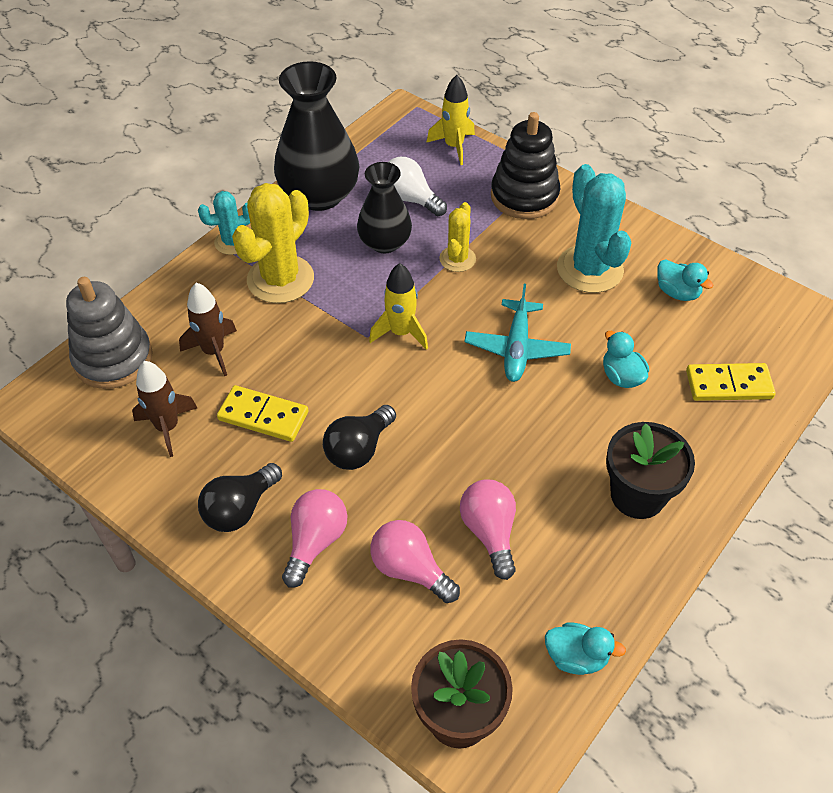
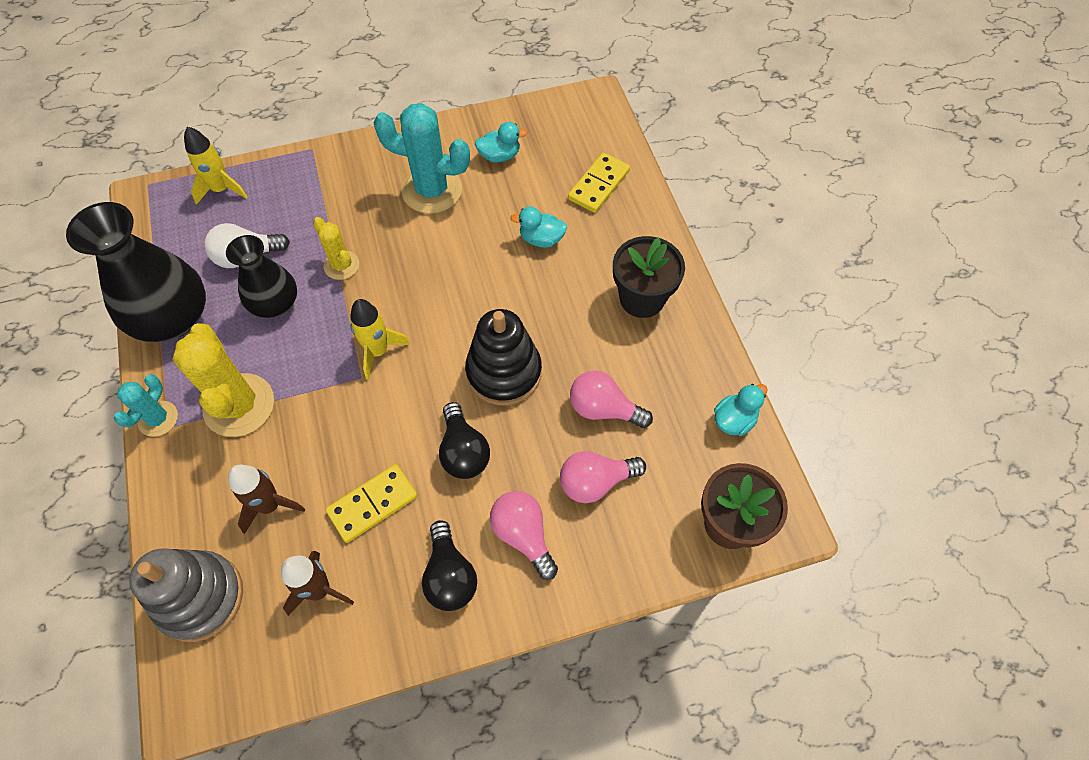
camera: 55 degrees left, 10 degrees up
turquoise plane [464,284,571,382] -> none
black stacking toy [491,112,560,219] -> black stacking toy moved to [465,309,542,405]

